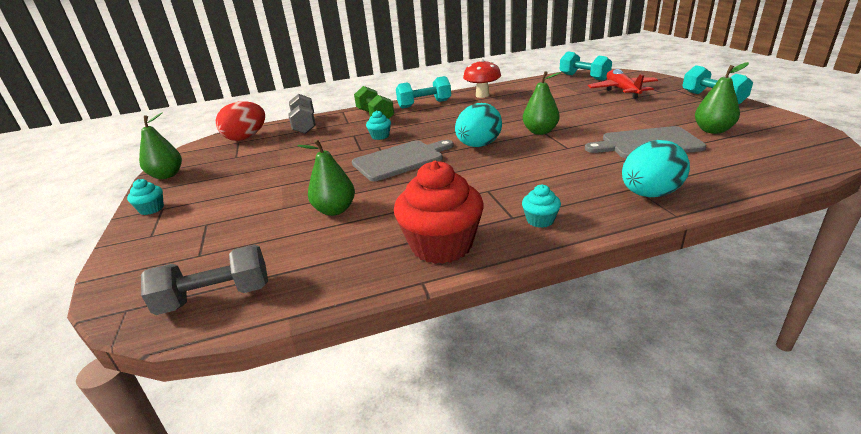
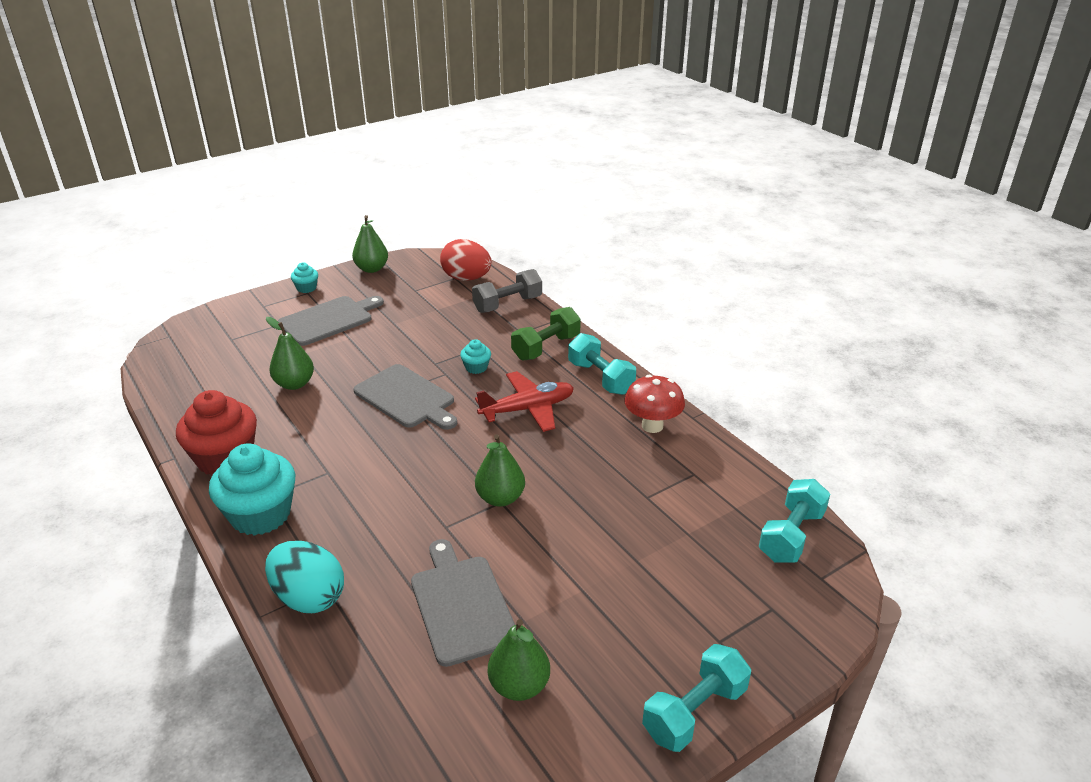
camera: 70 degrees right, 5 degrees up
grey dumbbell [141,245,268,315] -> none
turquoise egg [455,103,502,147] -> none
turquoise cupcake [522,185,561,228] -> turquoise cupcake [209,443,295,536], size x2.17
red plane [588,69,658,99] -> red plane moved to [475,371,574,432]
none -> grey cutting board [278,296,384,346]

